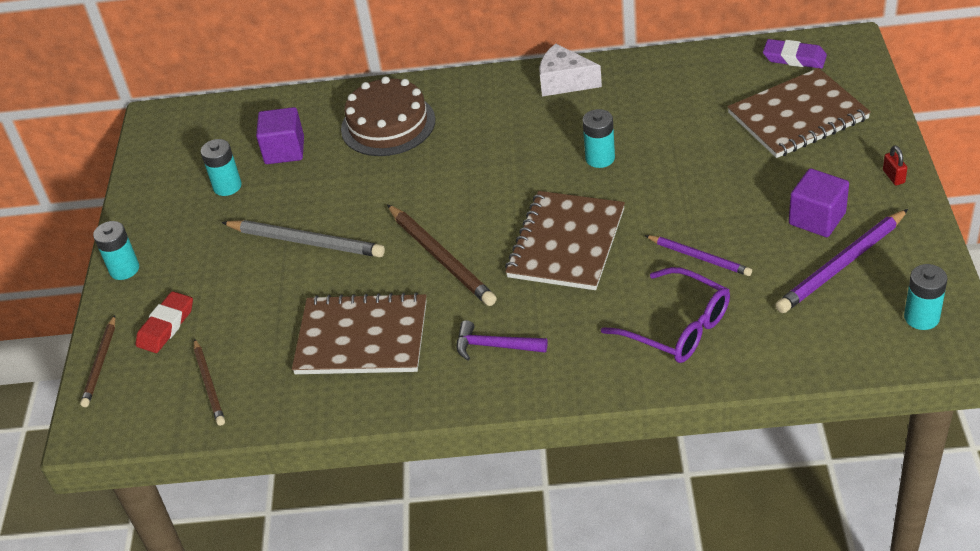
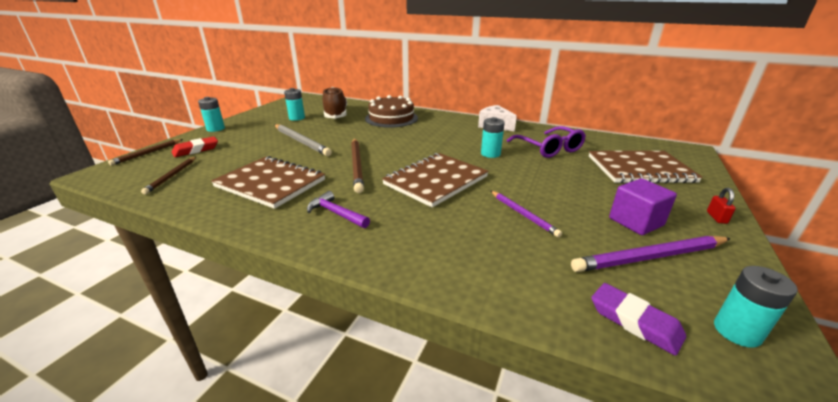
camera: 20 degrees right, 15 degrees down
purple cube [256,107,304,164] -> brown shoe [322,87,347,119]
purple glasses [601,267,730,363] -> purple glasses moved to [507,126,586,158]
purple eraser [763,39,827,69] -> purple eraser moved to [591,283,686,356]

